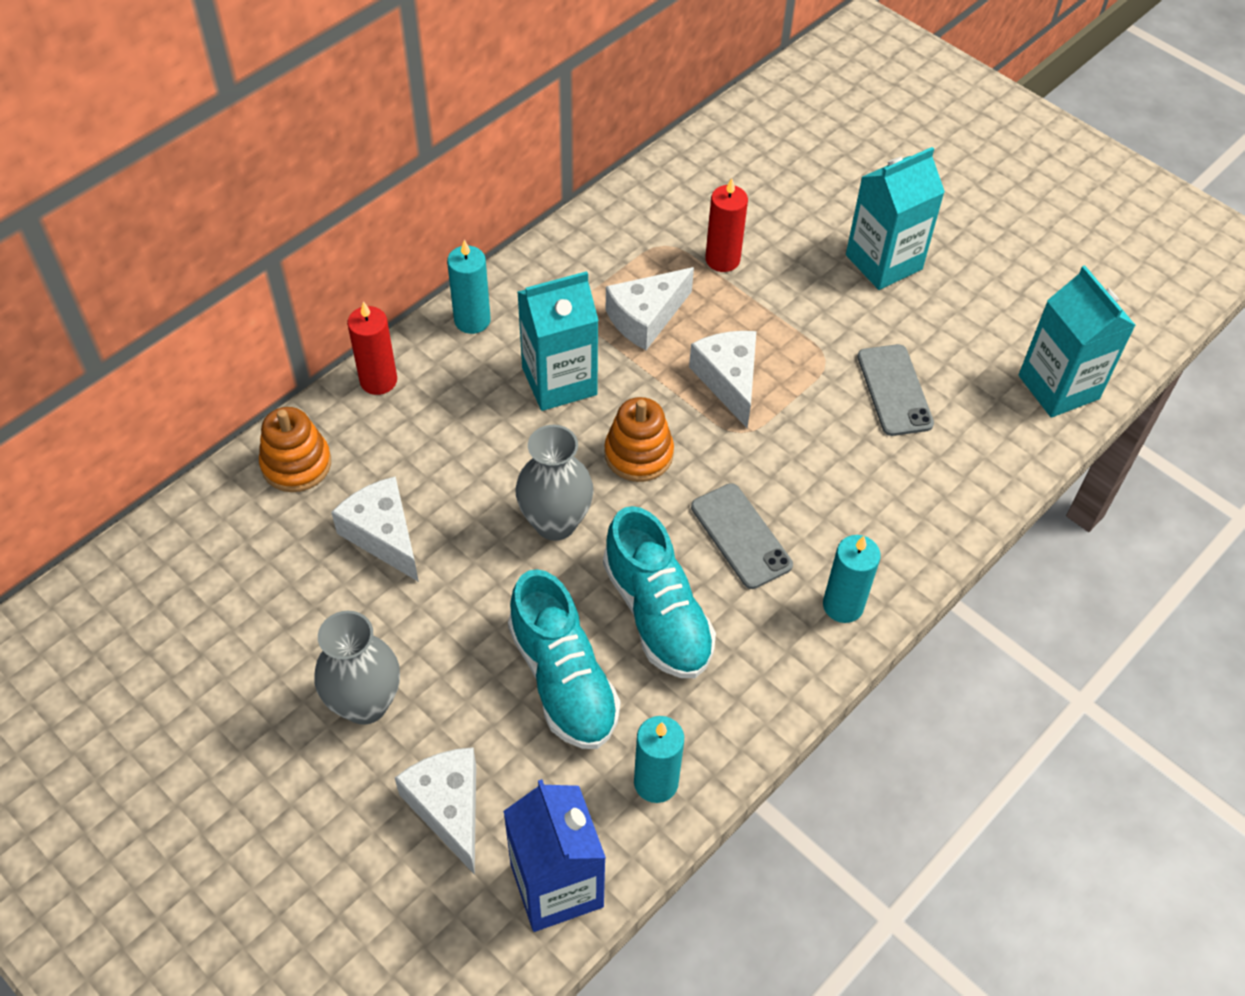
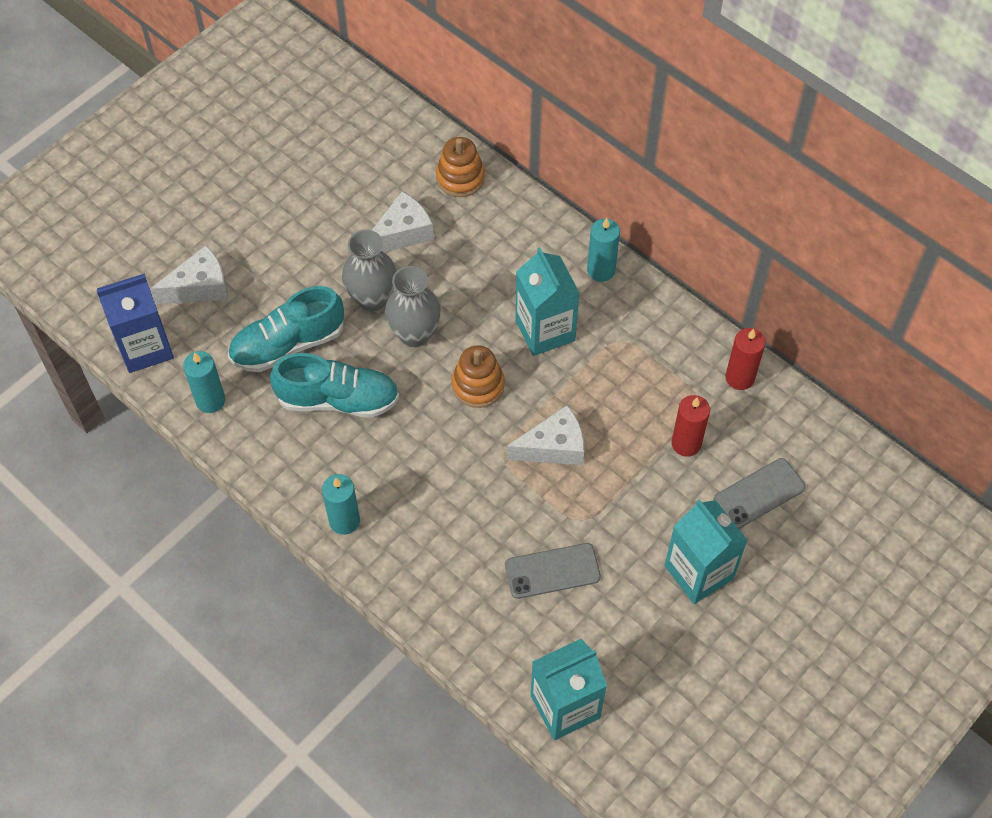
camera: 90 degrees right, 5 degrees up
grey vase [314,611,400,725] -> grey vase moved to [342,230,397,312]
red candle [347,301,397,395] -> red candle moved to [725,328,766,390]
turquoise shoe [603,506,716,678] -> turquoise shoe turned 150 degrees counterclockwise [270,353,399,418]
white cheese [606,267,694,350] -> none
grey phone [691,483,793,589] -> grey phone moved to [713,458,806,529]

